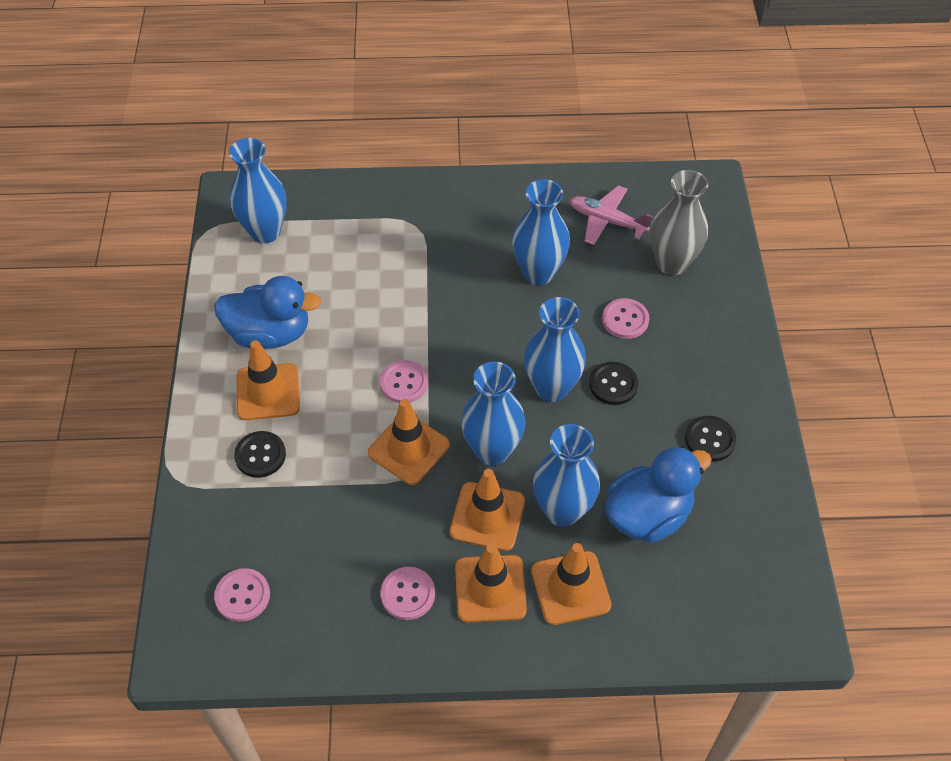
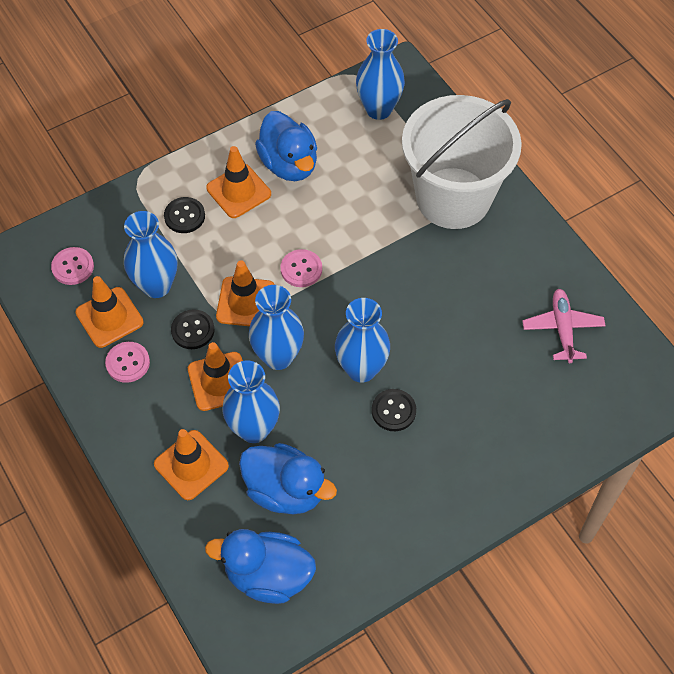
camera: 60 degrees right, 5 degrees up
orange traffic cone [455,544,527,622] -> orange traffic cone moved to [75,276,144,348]
blue vase [512,179,570,285] -> blue vase moved to [124,211,177,298]
pink button [602,298,649,339] -> none
grey vase [650,170,708,276] -> none
black button [685,416,736,462] -> black button moved to [171,309,214,349]
none -> blue duck [205,529,316,604]
none -> white bucket [402,95,522,229]

